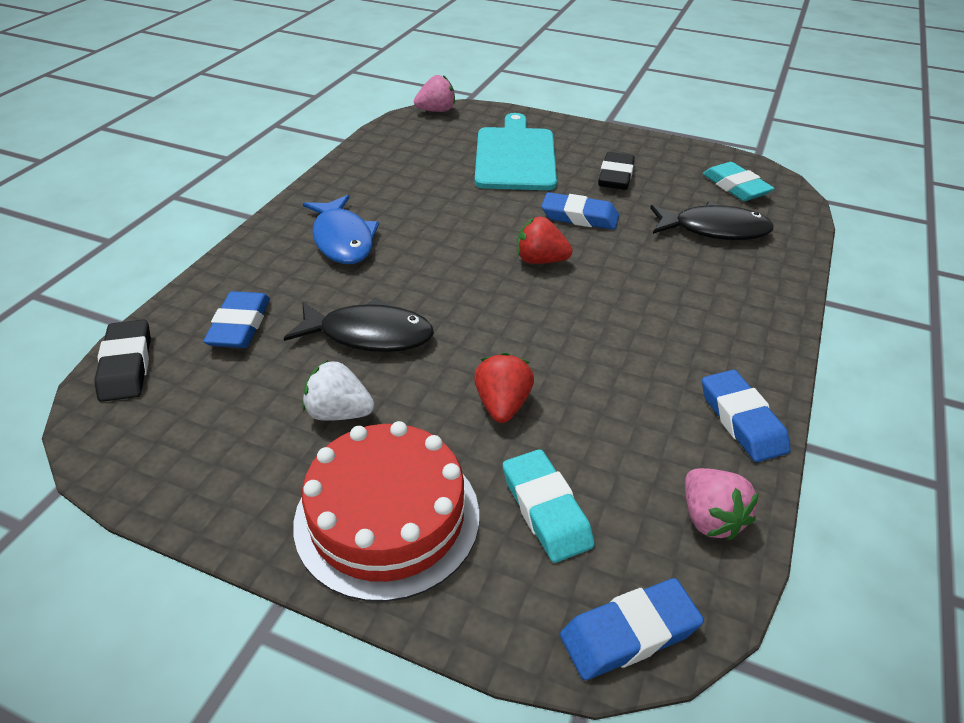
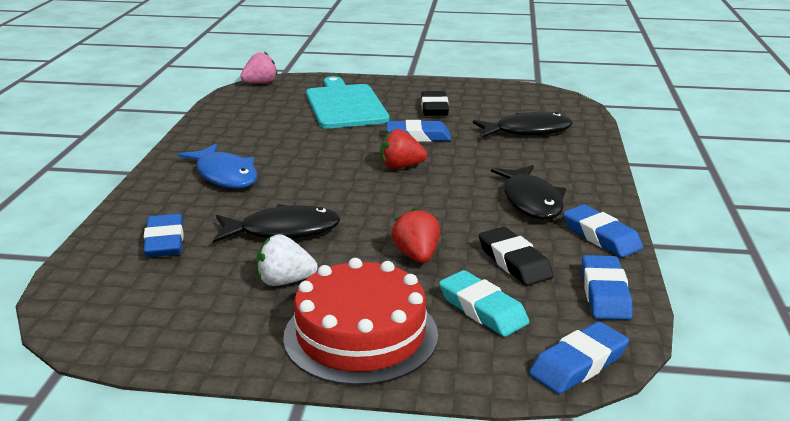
camera: 15 degrees left, 15 degrees down
black eraser [94,320,151,402] -> black eraser moved to [479,227,554,286]
pink strawberry [685,468,759,540] -> blue eraser [582,255,633,320]
turquoise eraser [703,162,775,201] -> none
none -> black fish [491,165,566,220]

